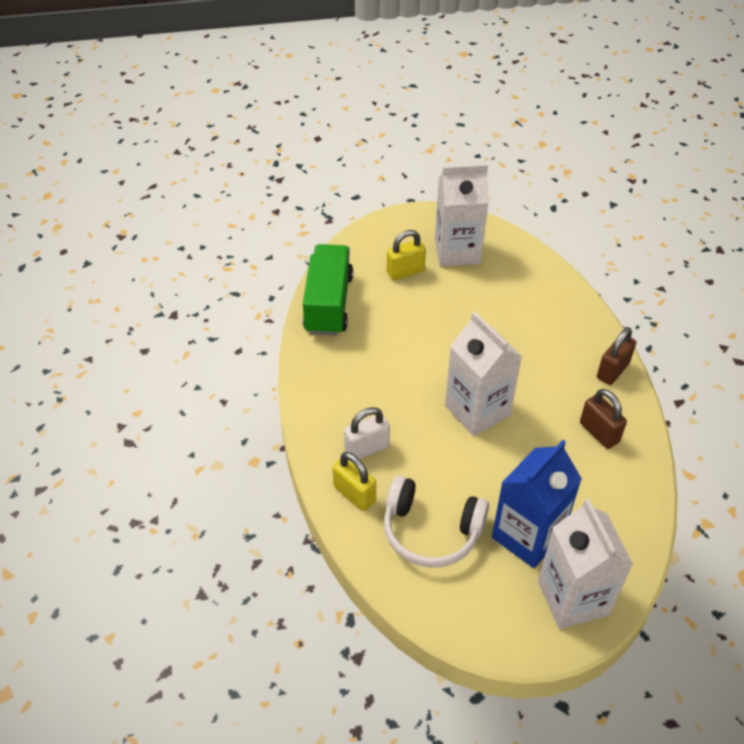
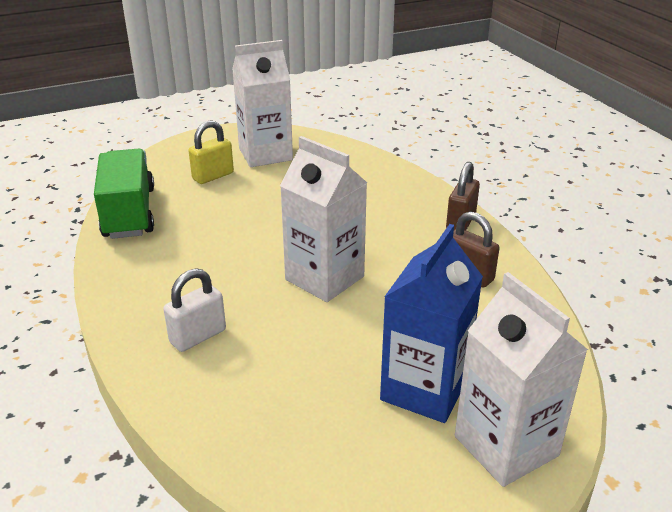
camera: 15 degrees left, 15 degrees down
yellow padlock [332,452,376,511] -> none
white headphones [384,476,489,568] -> none

